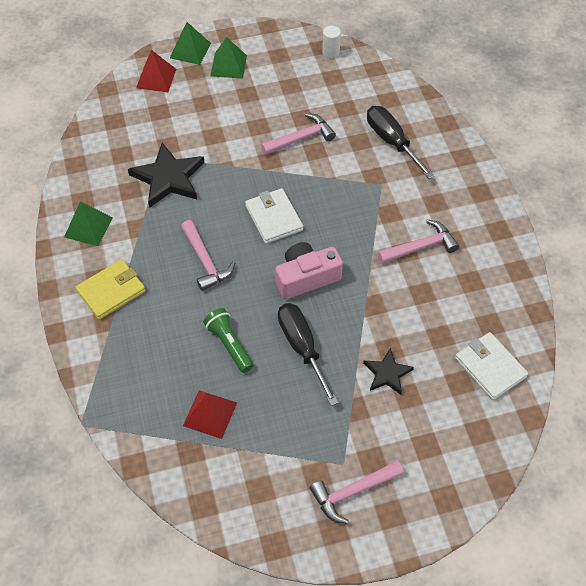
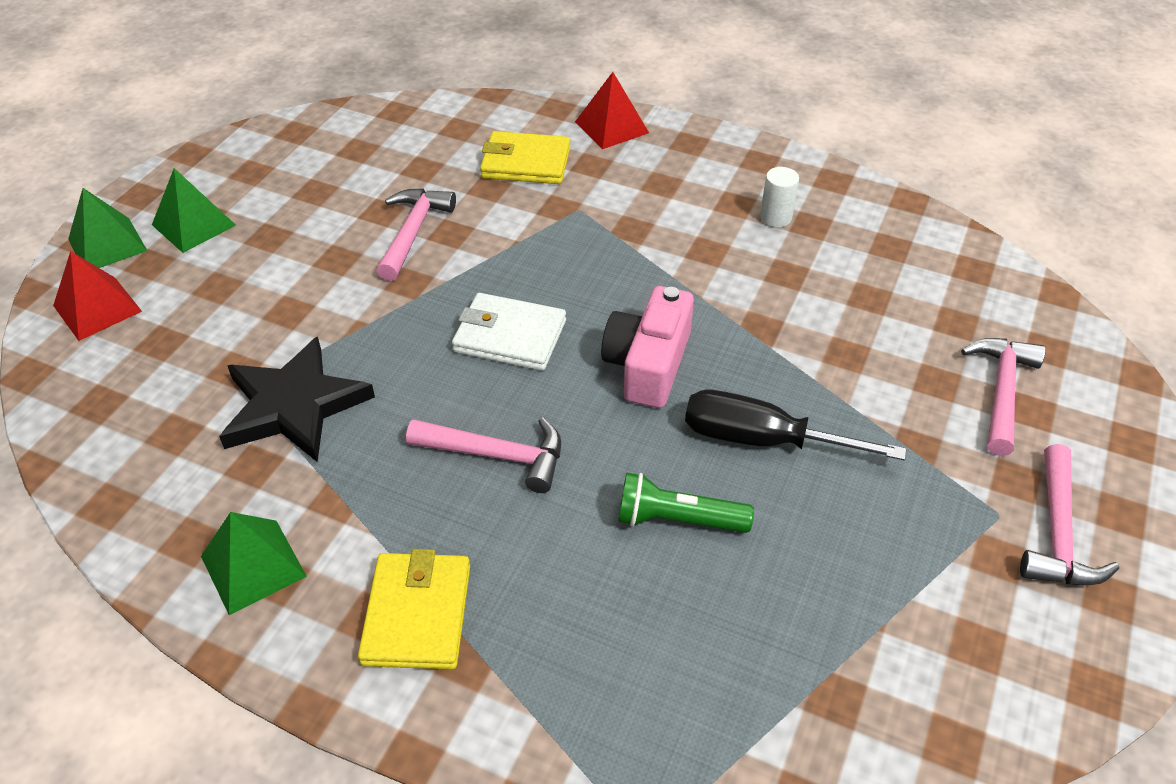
camera: 50 degrees left, 10 degrees down
red pyramid [183,390,237,439] -> red pyramid moved to [575,72,649,149]
white cylinder [322,26,341,58] -> white cylinder moved to [760,167,799,227]
black star [363,348,414,395] -> none
black screwdriver [367,106,435,179] -> yellow wallet [480,131,570,184]
pink hammer [377,219,459,264] -> pink hammer moved to [961,338,1046,456]
white wallet [455,332,528,400] -> none

